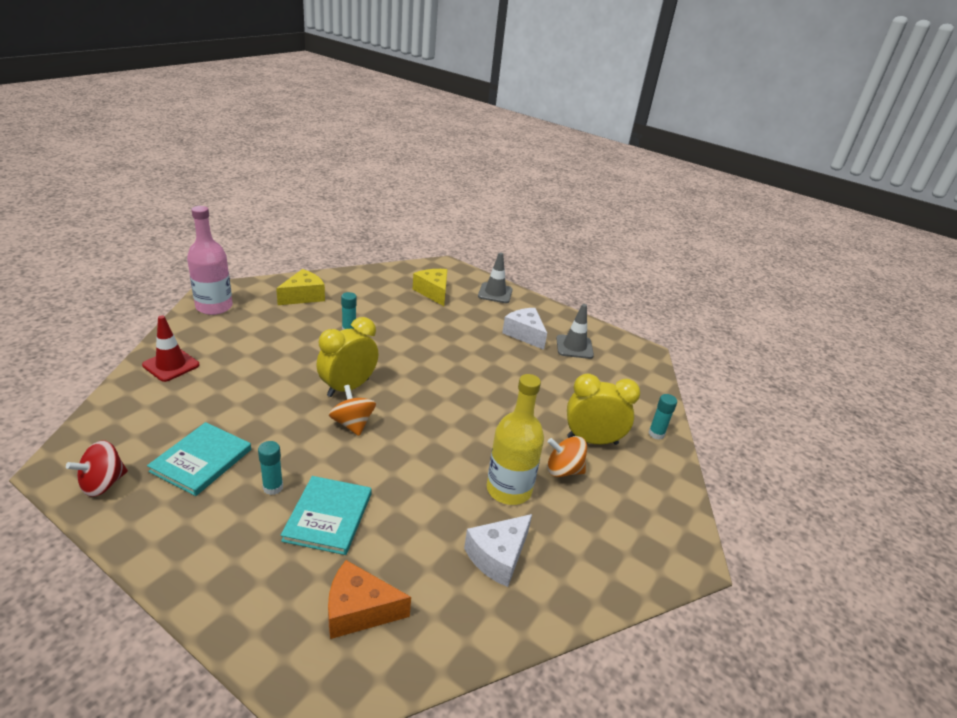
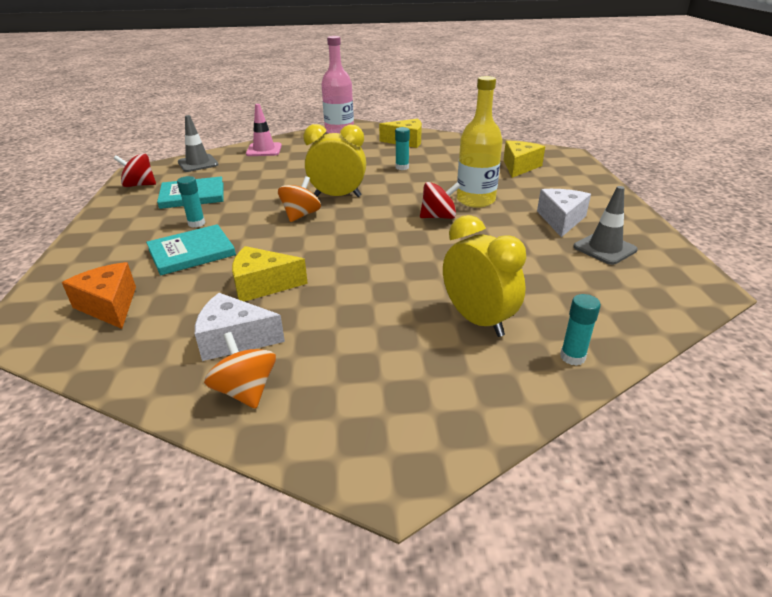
camera: 55 degrees right, 0 degrees up
red traffic cone [142,315,199,382] -> pink traffic cone [246,104,282,156]
grey traffic cone [478,252,513,303] -> grey traffic cone moved to [178,115,218,172]
yellow bottle [487,374,544,505] -> yellow bottle moved to [457,76,503,208]
orange spinning top [547,436,587,477] -> orange spinning top moved to [204,332,276,409]
none -> yellow cheese [232,246,308,302]
none -> red spinning top [420,182,460,219]

